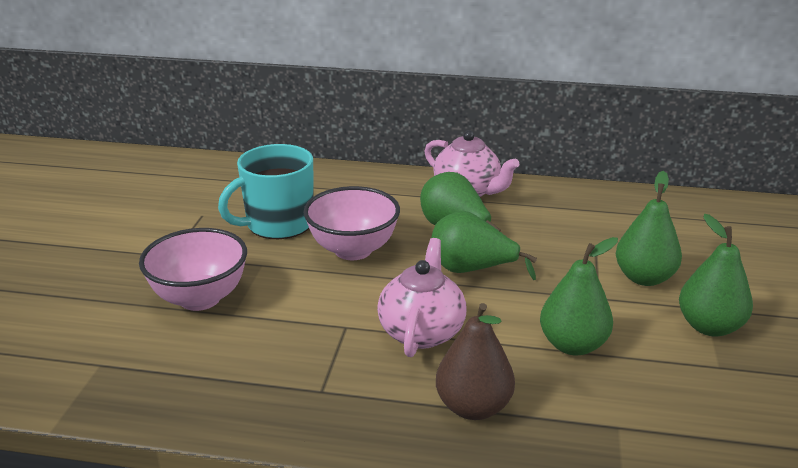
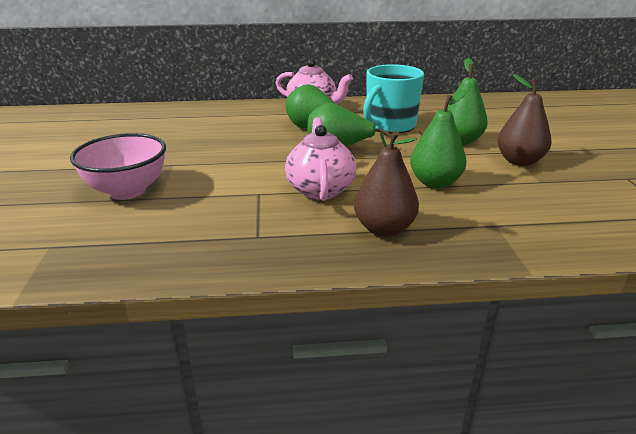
camera: 15 degrees left, 0 degrees up
turquoise mug [218,144,314,239] -> turquoise mug moved to [363,64,424,133]
pink bowl [303,186,400,260] -> none
green pear [679,214,753,337] -> brown pear [497,74,551,166]

